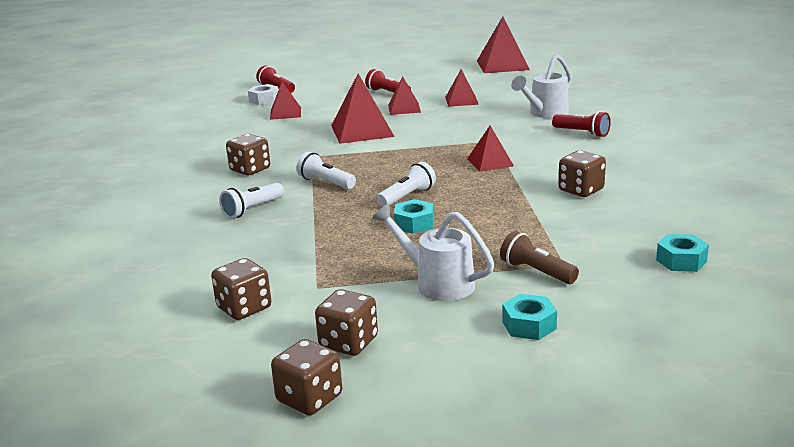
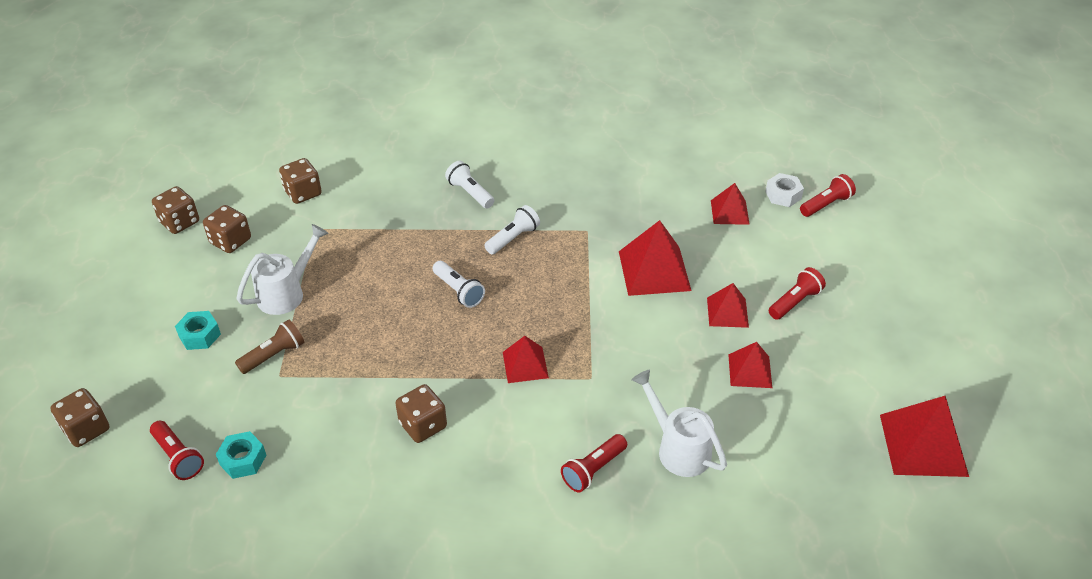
camera: 95 degrees right, 20 degrees up
brown dice [226,134,270,176] -> brown dice moved to [50,388,109,447]
turquoise nut [394,199,434,234] -> none
none -> red flashlight [150,421,204,480]

